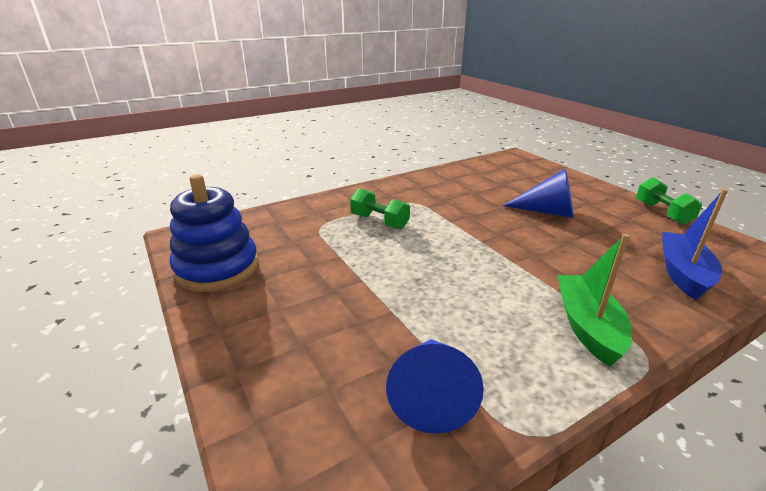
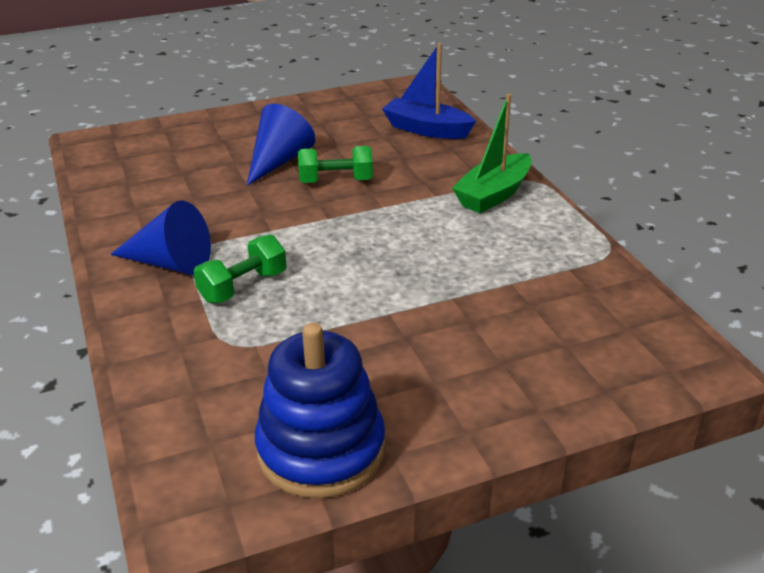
camera: 80 degrees left, 5 degrees up
blue cone [386,339,484,434] -> blue cone moved to [110,200,211,275]
green boat [557,234,632,367] -> green boat turned 60 degrees counterclockwise [452,94,532,213]
green dumbbell [636,177,702,225] -> green dumbbell moved to [298,146,373,183]

